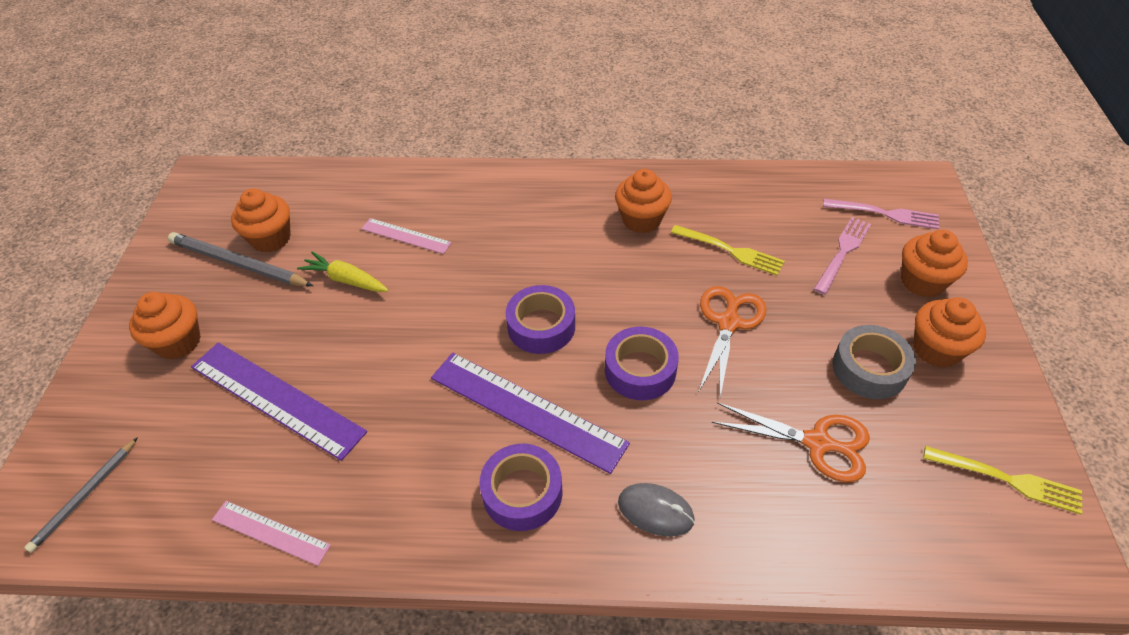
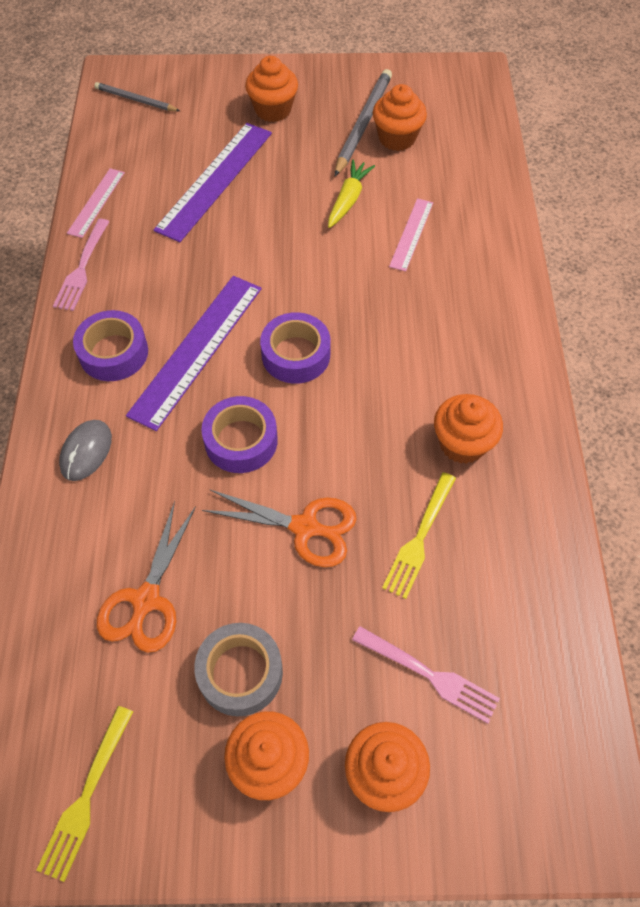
camera: 85 degrees right, 10 degrees up
pink fork [823,199,939,229] -> pink fork moved to [53,219,110,311]

